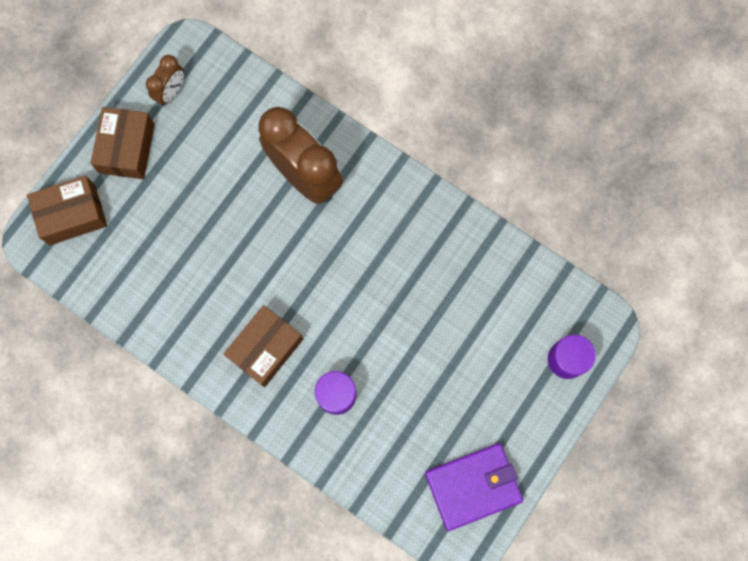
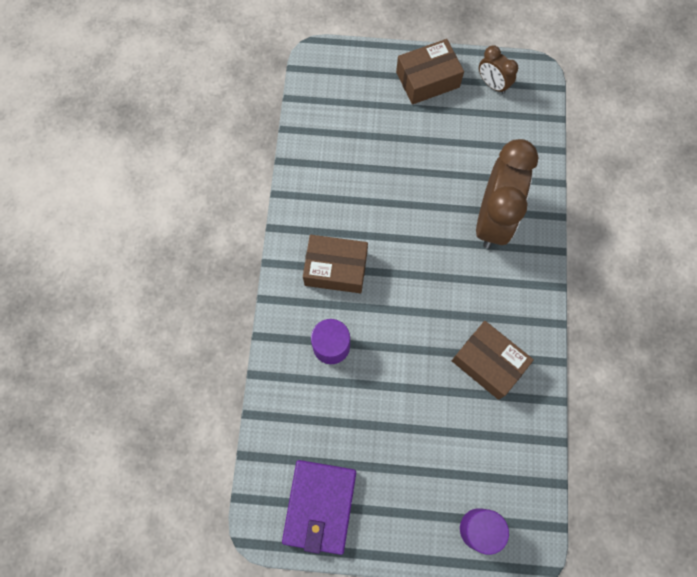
camera: 60 degrees right, 5 degrees down
brown box [27,176,107,245] -> brown box moved to [452,321,534,400]
brown clock [146,55,184,106] -> brown clock turned 45 degrees clockwise [479,45,518,94]
purple wallet [425,443,523,531] -> purple wallet turned 60 degrees clockwise [282,460,356,555]

